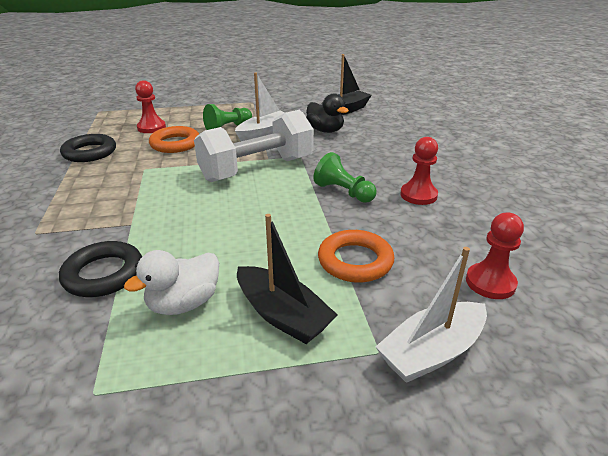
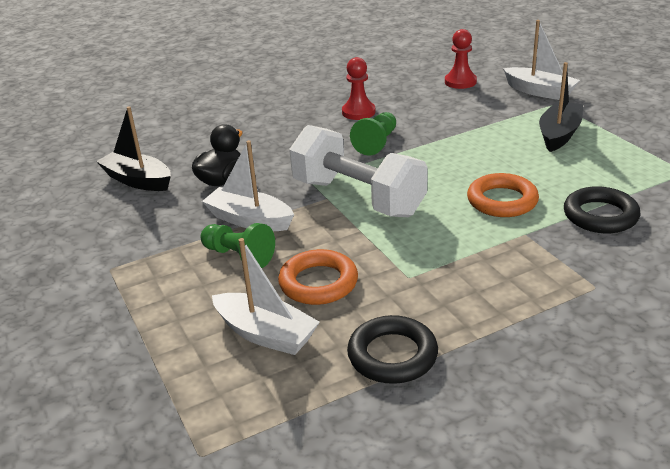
camera: 105 degrees left, 0 degrees up
white duck [124,250,219,315] -> none
red pawn [135,80,166,133] -> white boat [212,238,320,355]
orange ring [318,230,394,283] -> orange ring moved to [467,173,539,217]

